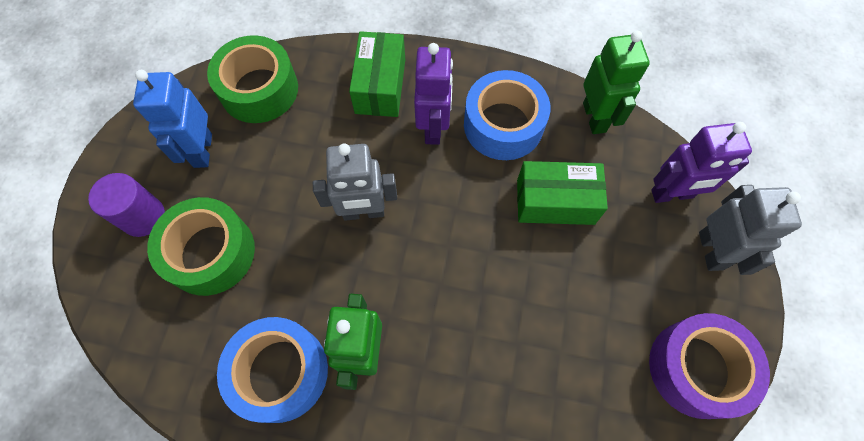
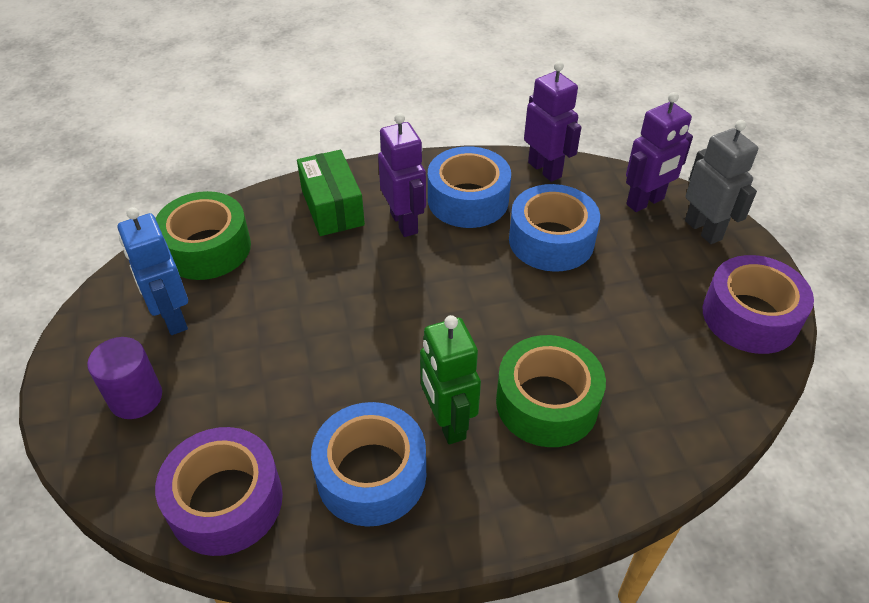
camera: 25 degrees left, 20 degrees down
green tape [147,197,255,296] -> green tape moved to [496,335,606,447]
grey robot [313,143,397,221] -> none
green box [517,161,608,225] -> blue tape [509,184,600,272]
green robot [583,31,650,134] -> purple robot [524,61,582,182]
none -> purple tape [155,427,283,556]

